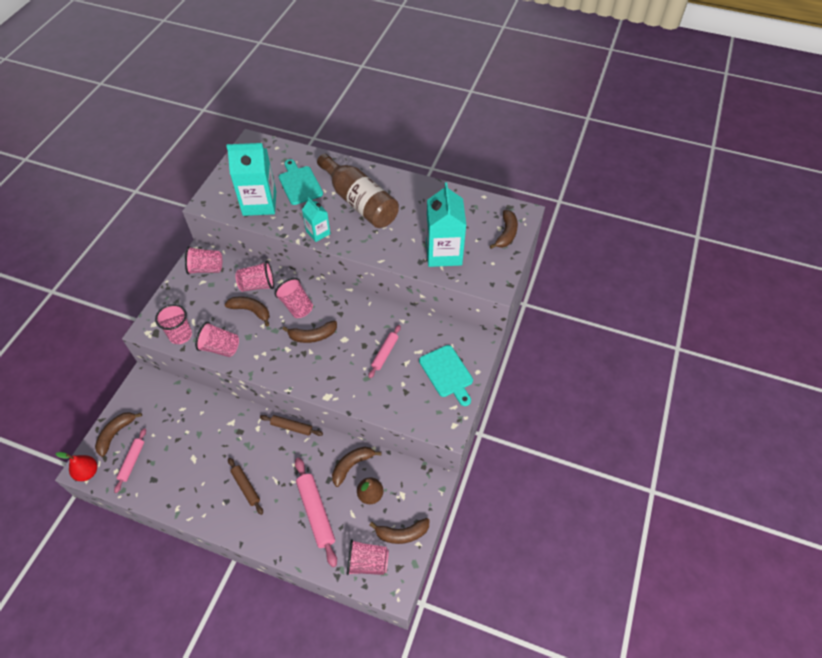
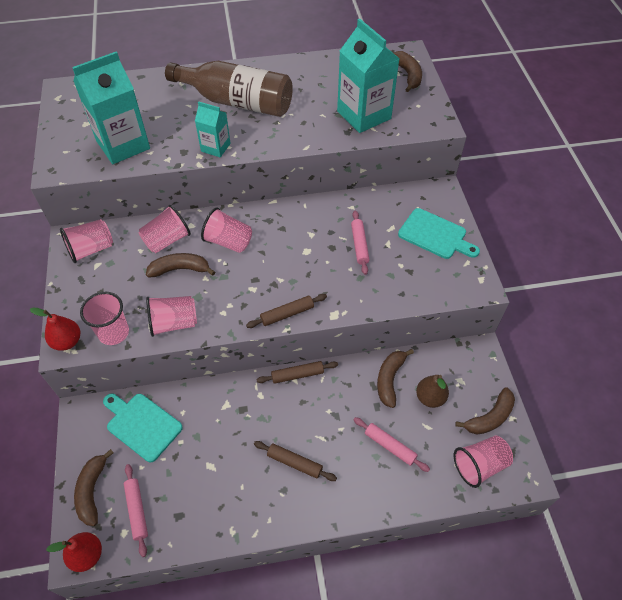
camera: 30 degrees left, 0 degrees up
turquoise cutting board [279,159,323,205] -> turquoise cutting board moved to [103,394,183,462]
brown banana [282,321,337,343] -> none
pink rolling pin [295,458,337,567] -> pink rolling pin [354,417,430,472], size x0.61
none -> red pear [30,308,80,351]
none -> brown rolling pin [246,294,327,328]

